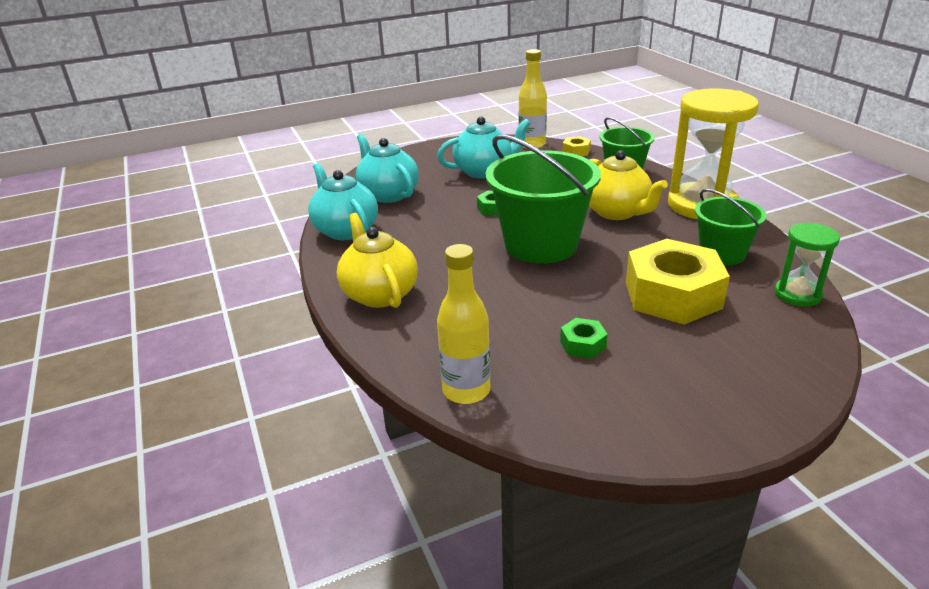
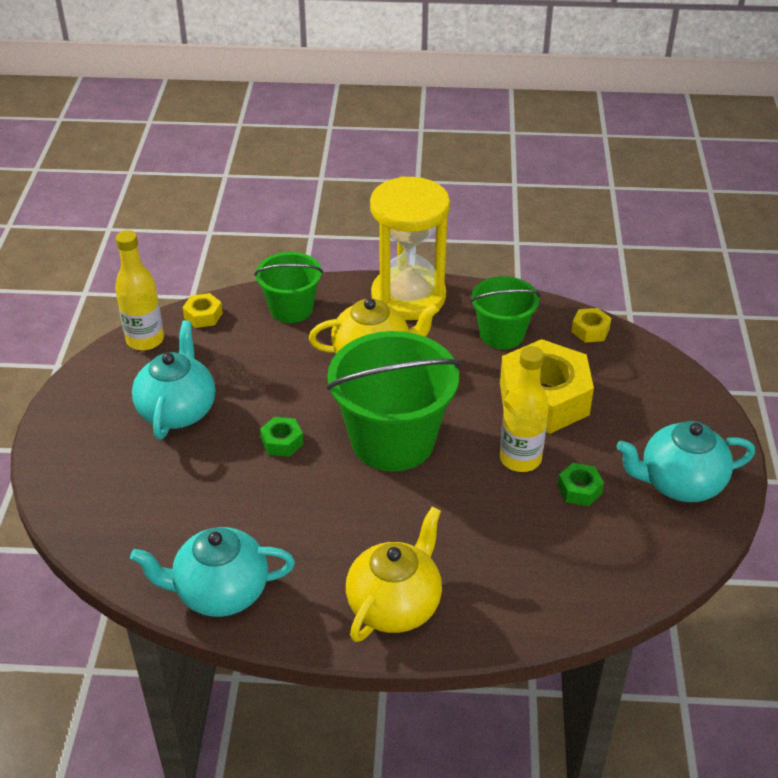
camera: 65 degrees left, 10 degrees up
yellow teapot [337,213,418,308] -> yellow teapot turned 120 degrees clockwise [346,507,442,642]
turquoise teapot [356,134,419,203] -> turquoise teapot moved to [616,421,755,502]
yellow bottle [437,244,491,404] -> yellow bottle moved to [500,346,549,472]
green hourglass [775,223,840,307] -> yellow nut [571,308,611,343]

